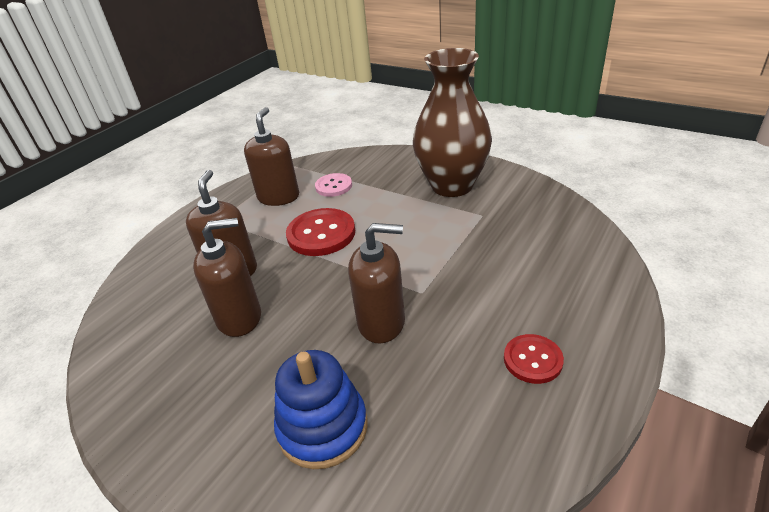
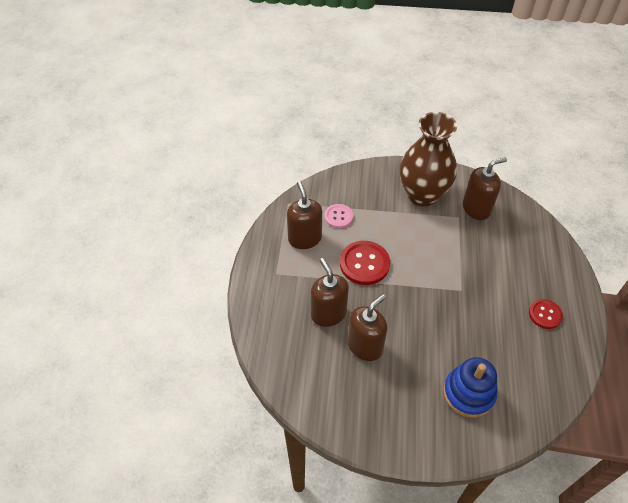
camera: 30 degrees left, 15 degrees up
brown soap dispenser [348,223,405,344] -> brown soap dispenser moved to [463,157,507,220]

